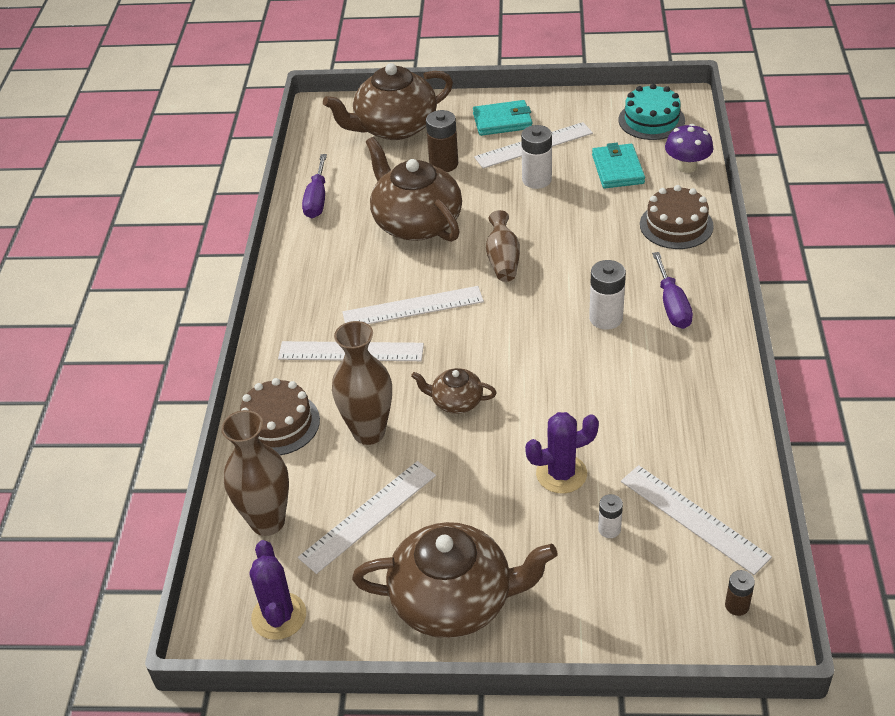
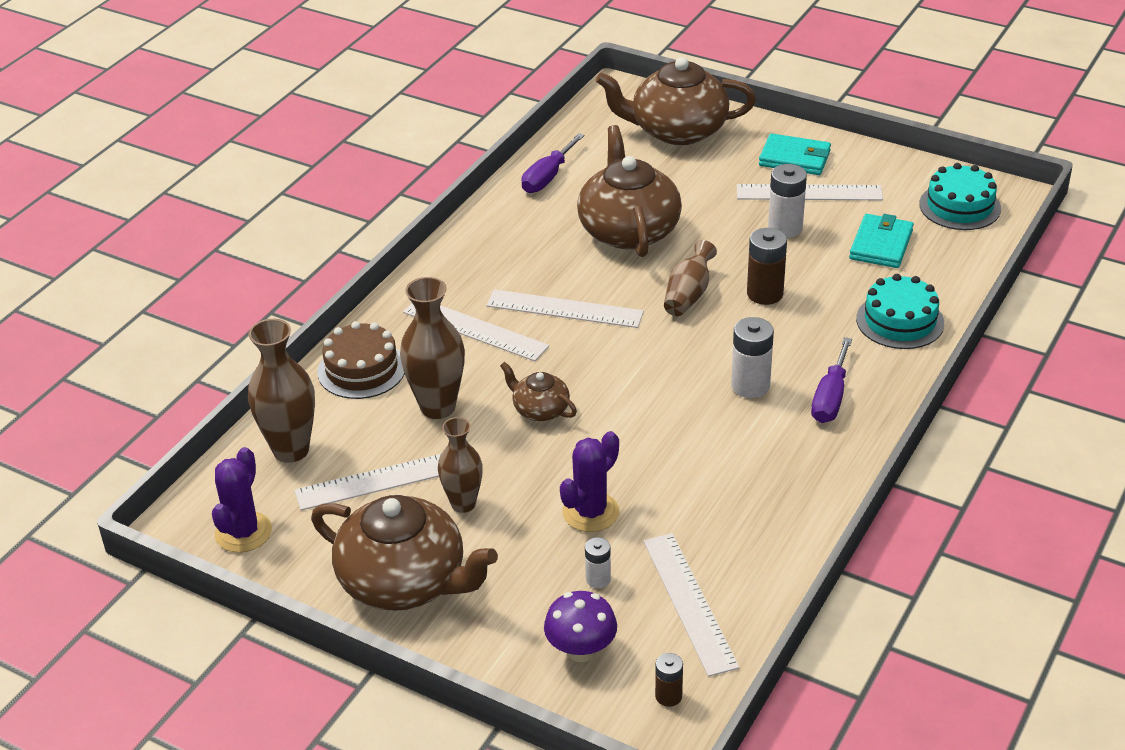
camera: 25 degrees right, 5 degrees down
brown battery [426,110,458,172] -> brown battery moved to [747,228,787,305]
purple cactus [525,412,599,494] -> purple cactus turned 60 degrees counterclockwise [560,431,619,532]
brown cake [640,185,714,249] -> turquoise cake [856,274,944,349]
purple mushroom [665,124,714,173] -> purple mushroom moved to [544,591,617,662]
none -> brown vase [438,417,483,513]

